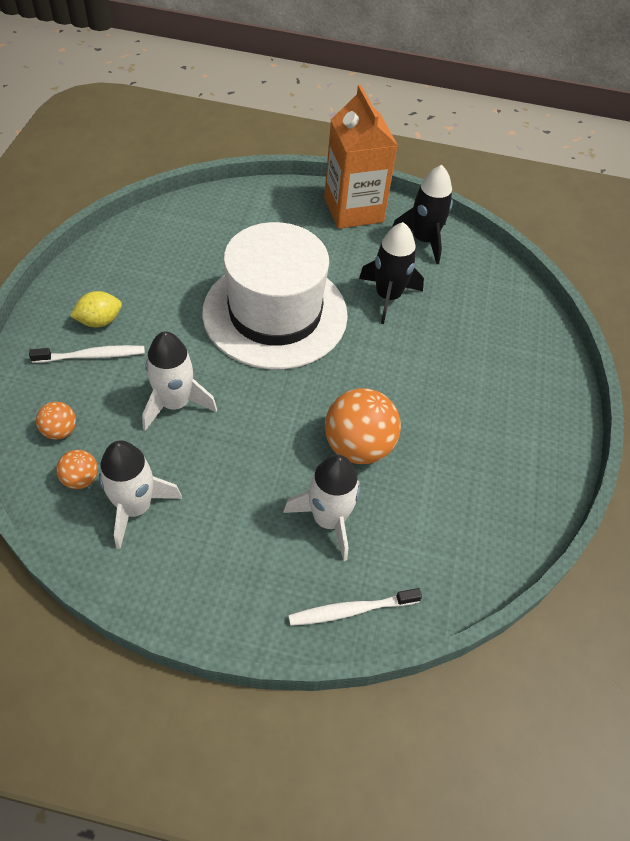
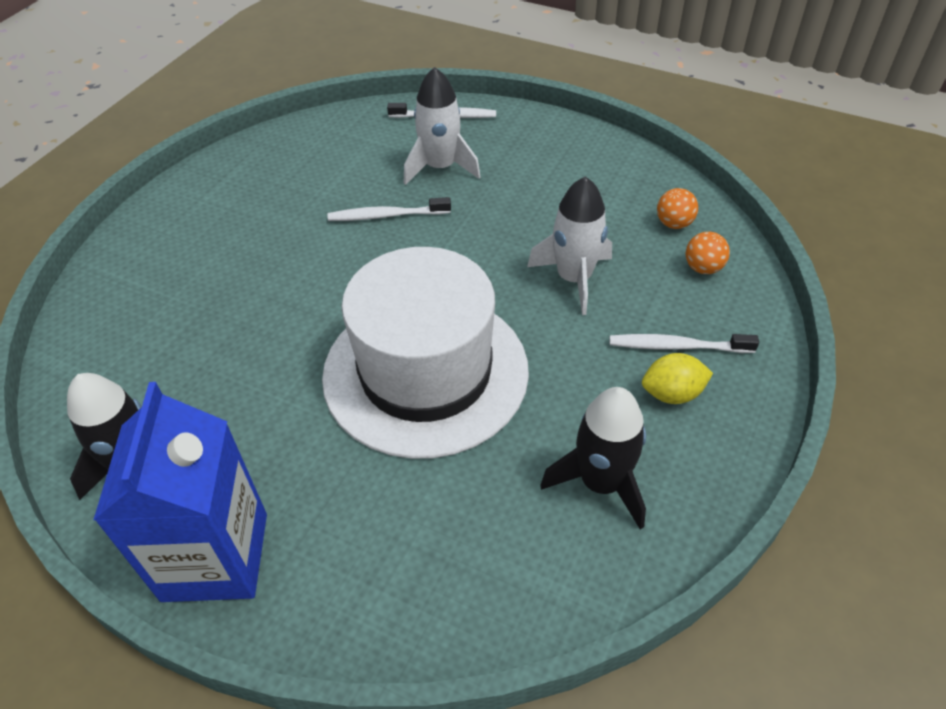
camera: 160 degrees left, 5 degrees down
white rocket [99,440,182,549] -> none
orange carton [324,85,398,229] -> blue carton [93,382,267,602]
orange ball [325,388,401,464] -> white toothbrush [328,197,451,221]
black rocket [359,222,424,324] -> black rocket moved to [540,387,646,530]

